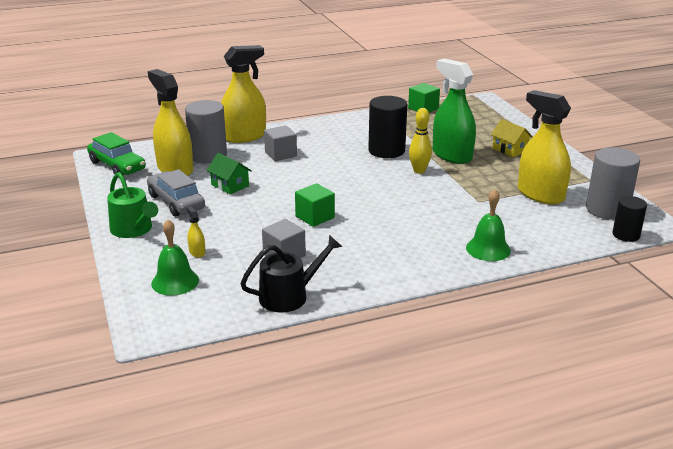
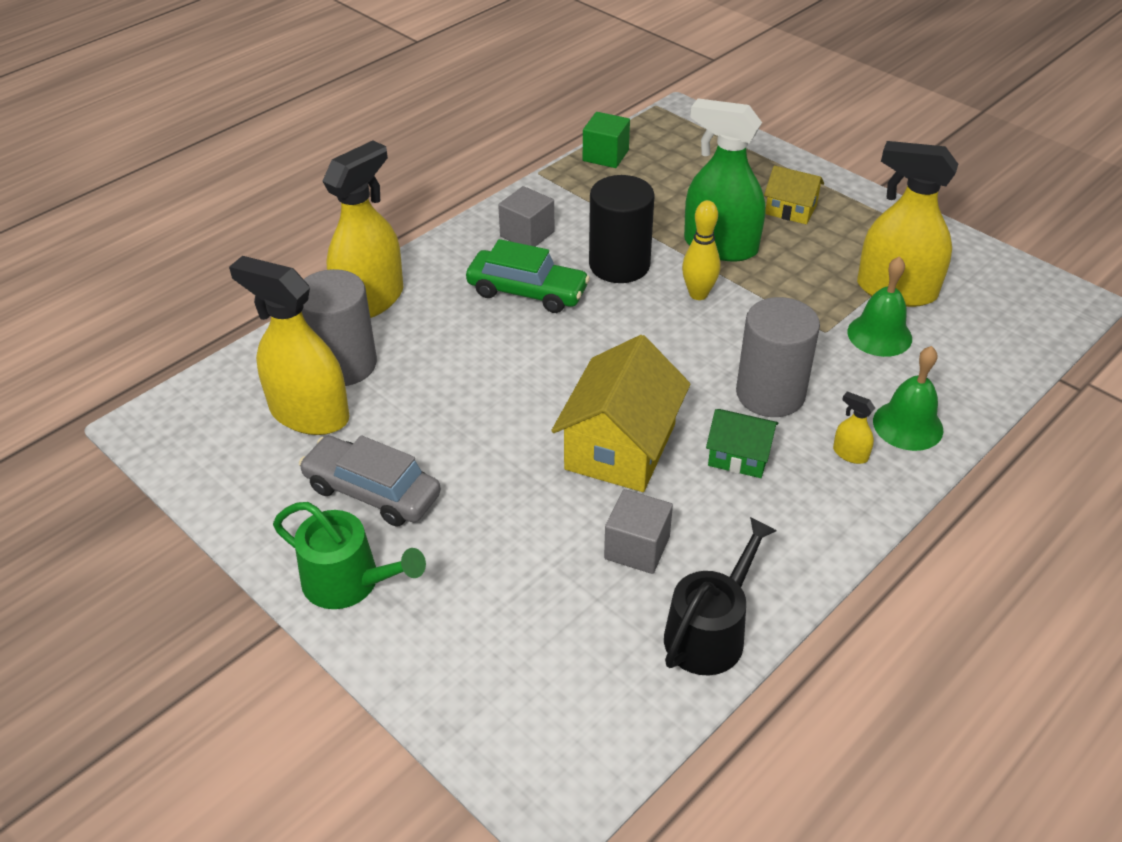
camera: 25 degrees left, 15 degrees up
green car [87,132,146,175] -> green car moved to [466,239,590,313]
green bell [151,219,199,296] -> green bell moved to [847,256,912,357]
yellow spray bottle [187,206,206,258] -> yellow spray bottle moved to [833,391,875,464]
green house [206,153,252,194] -> green house moved to [706,409,779,478]
grey cube [264,125,297,161] -> grey cube moved to [498,186,555,247]
green cube [295,183,335,227] -> yellow house [551,335,691,492]
grey cylinder [586,147,640,220] -> grey cylinder moved to [736,297,820,417]
black cylinder [612,196,647,242] -> none

